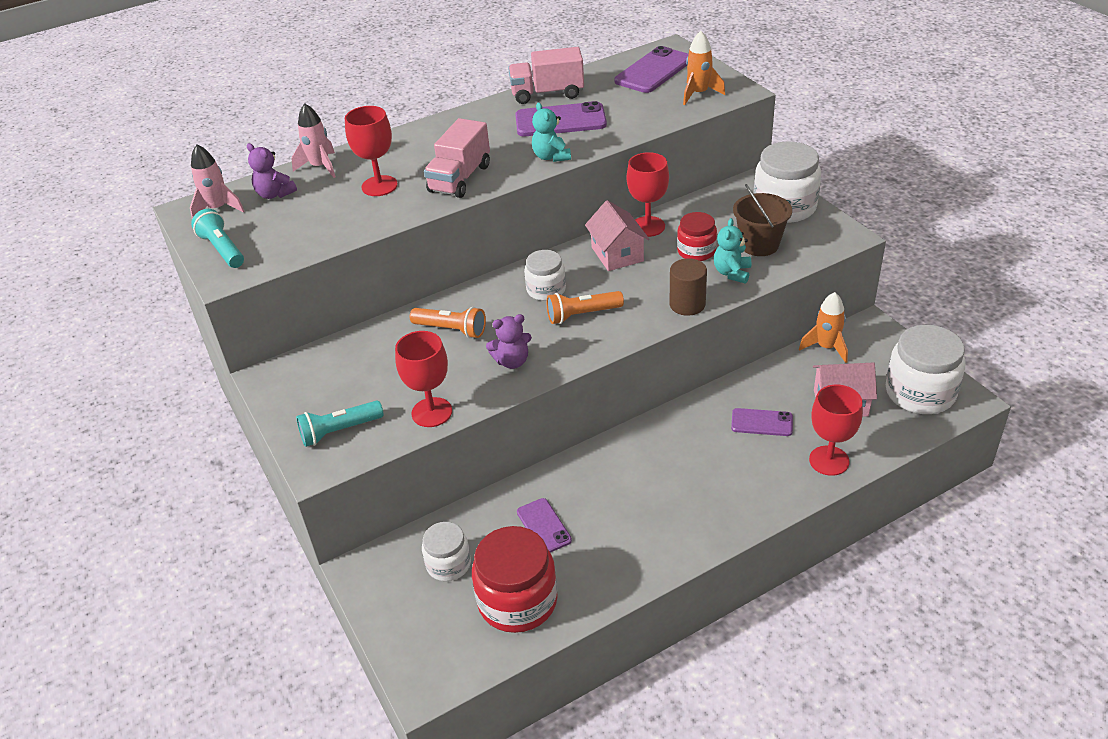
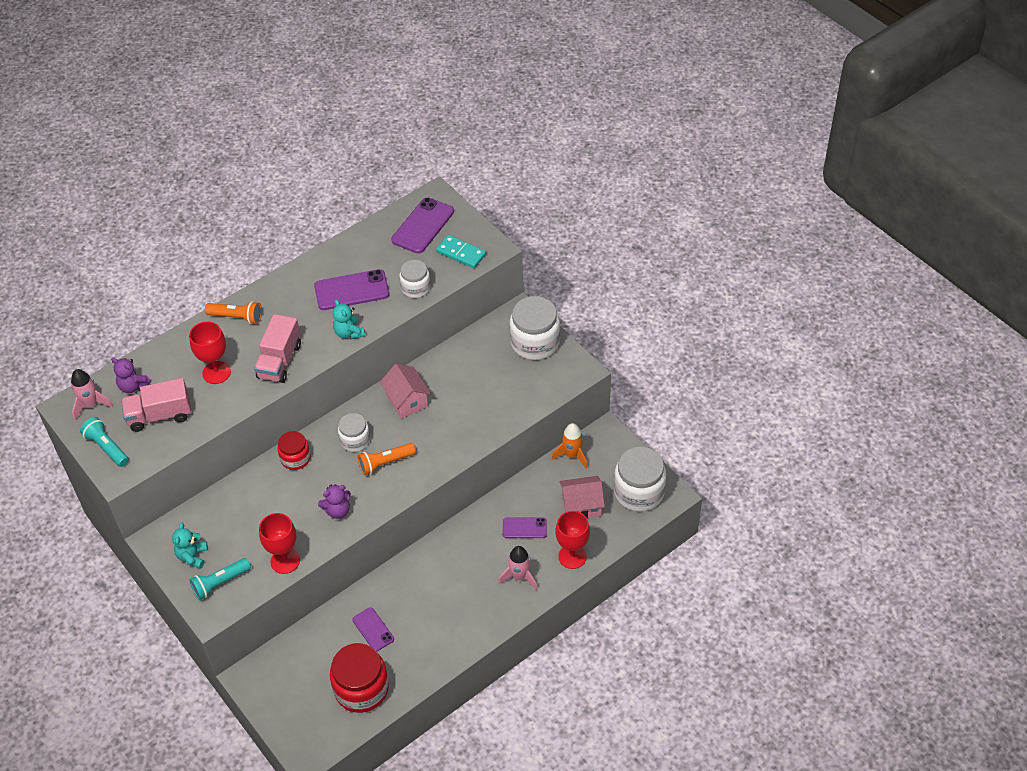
camera: 10 degrees left, 10 degrees up
pink rocket [291,103,336,178] -> pink rocket moved to [498,546,537,590]
orange flashlight [410,307,486,338] -> orange flashlight moved to [205,301,262,324]
white jar [422,522,471,581] -> white jar moved to [399,260,431,298]
pink truck [508,47,584,104] -> pink truck moved to [121,378,191,432]
red goblet [627,152,669,237] -> none
brown cylinder [670,258,707,316] -> none
red jar [677,212,717,261] -> red jar moved to [277,431,311,470]
orange rocket [683,31,725,105] -> turquoise domino [436,235,486,268]
turquoise teddy bear [714,218,751,284] -> turquoise teddy bear moved to [172,523,208,569]
brown bucket [733,184,792,256] -> none

